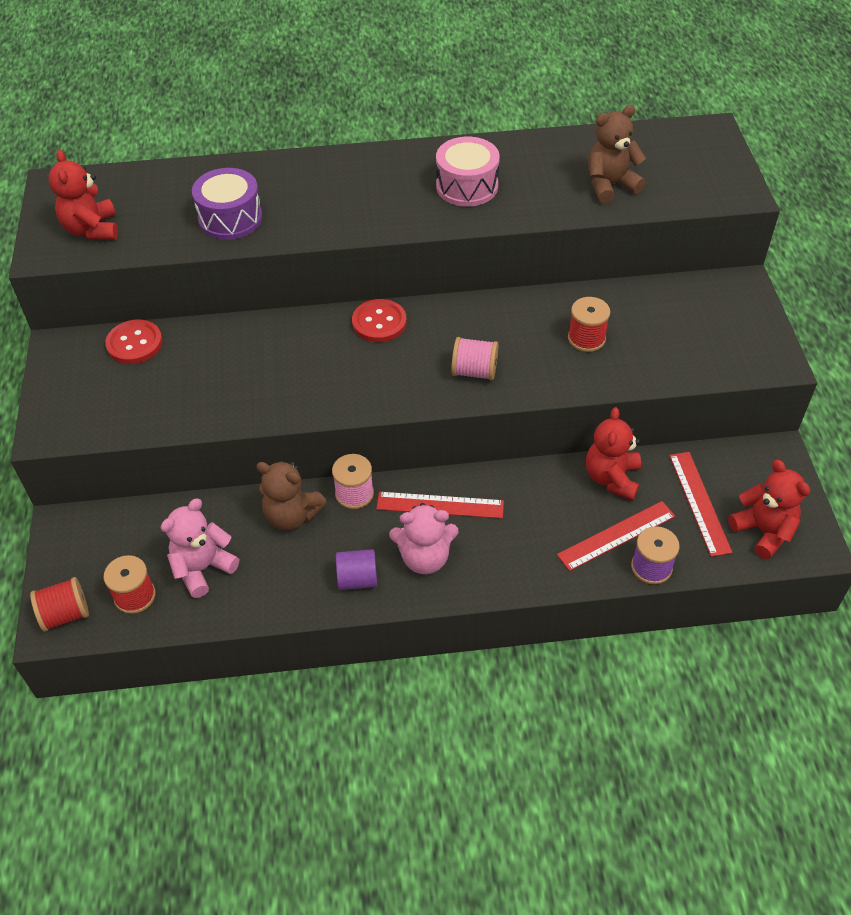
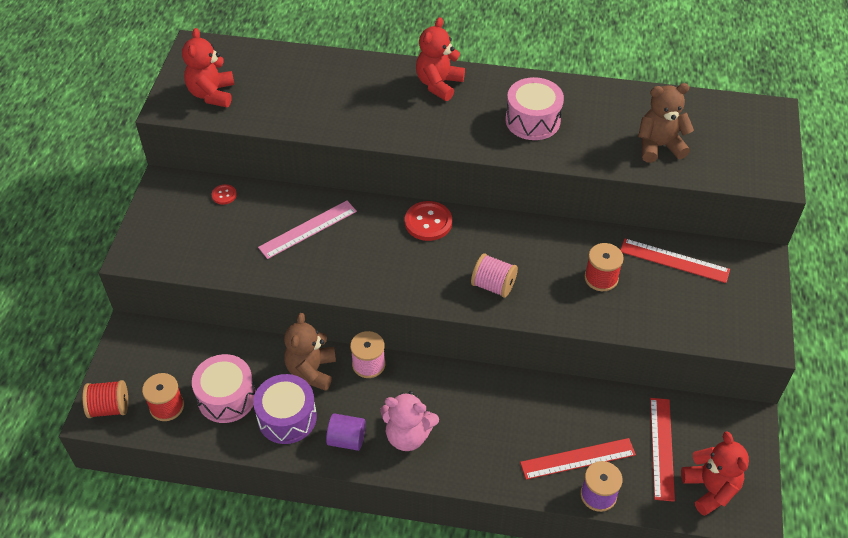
camera: 15 degrees right, 0 degrees up
red button [105,320,163,364] -> red button [212,184,237,205], size x0.53
pink teddy bear [160,499,239,598] -> pink drum [192,354,256,423]
purple drum [192,168,262,240] -> purple drum moved to [253,374,317,444]
brown teddy bear [256,461,327,530] -> brown teddy bear turned 60 degrees clockwise [284,313,336,391]
red ruler [376,492,504,519] -> red ruler moved to [621,239,730,283]
red teddy bear [586,407,641,500] -> red teddy bear moved to [416,17,465,101]
none -> pink ruler [258,201,357,259]

